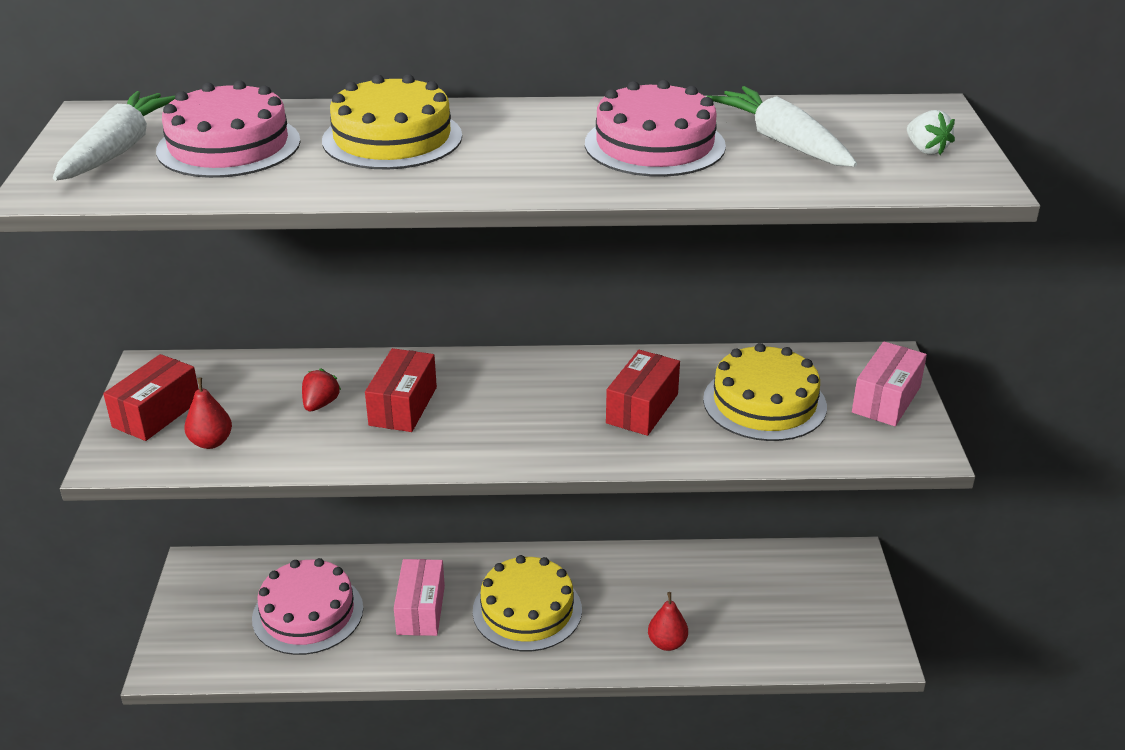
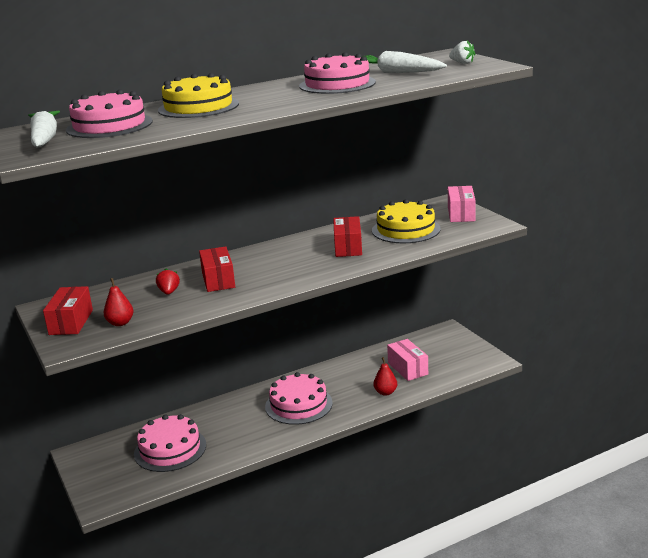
camera: 25 degrees left, 10 degrees down
pink box [394,559,445,636] -> pink box moved to [387,339,428,381]
yellow cake [473,555,582,651] -> pink cake [265,372,333,425]

